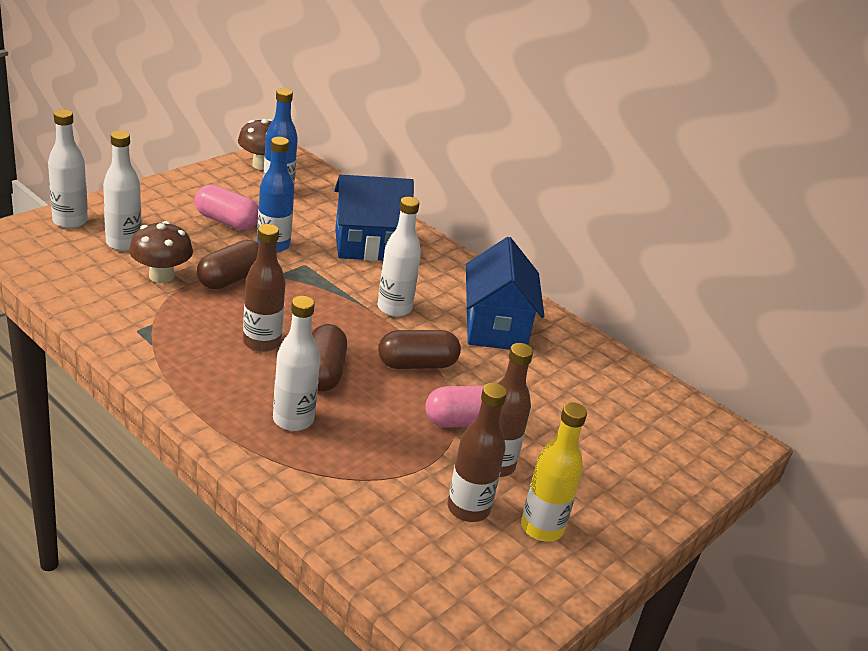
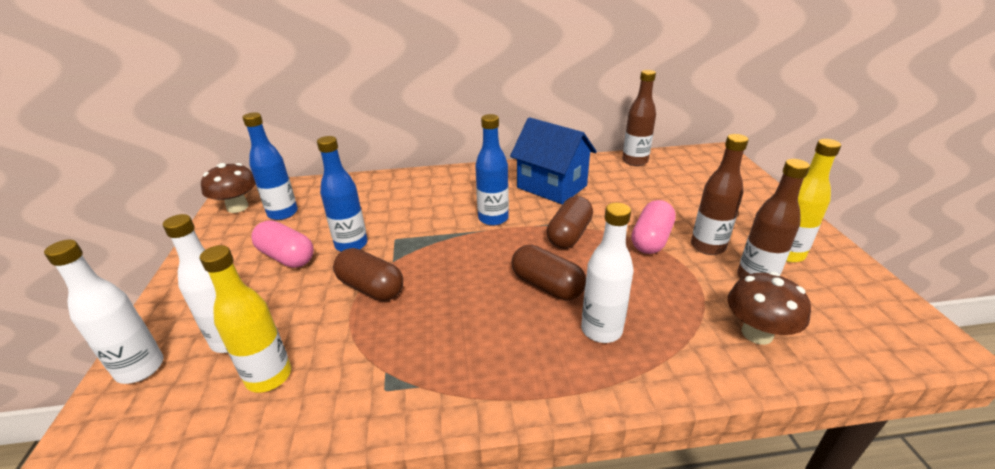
camera: 45 degrees left, 0 degrees up
brown mushroom [129,221,193,283] -> brown mushroom moved to [728,272,811,345]
pink capsule [194,184,259,230] -> pink capsule turned 60 degrees clockwise [251,220,314,268]
brown capsule [197,240,259,289] -> brown capsule turned 45 degrees counterclockwise [333,248,403,301]
brown bottle [243,224,285,352] -> brown bottle moved to [622,70,656,166]
blue house [334,175,414,261] -> none
white bottle [378,197,421,317] -> blue bottle [475,114,509,226]
none -> yellow bottle [200,245,291,393]

